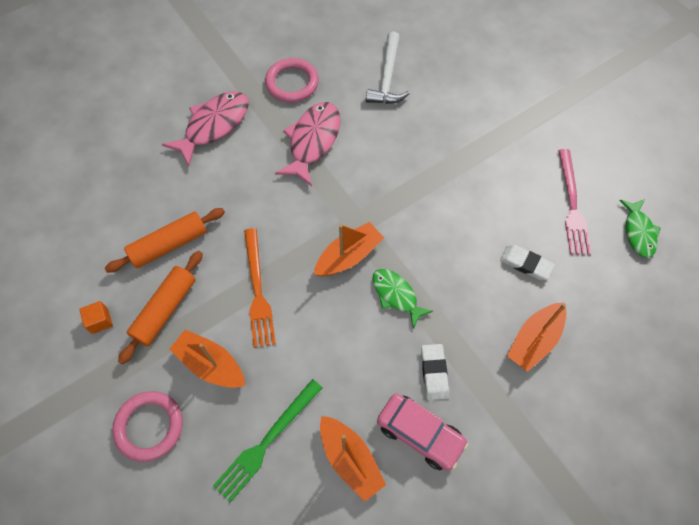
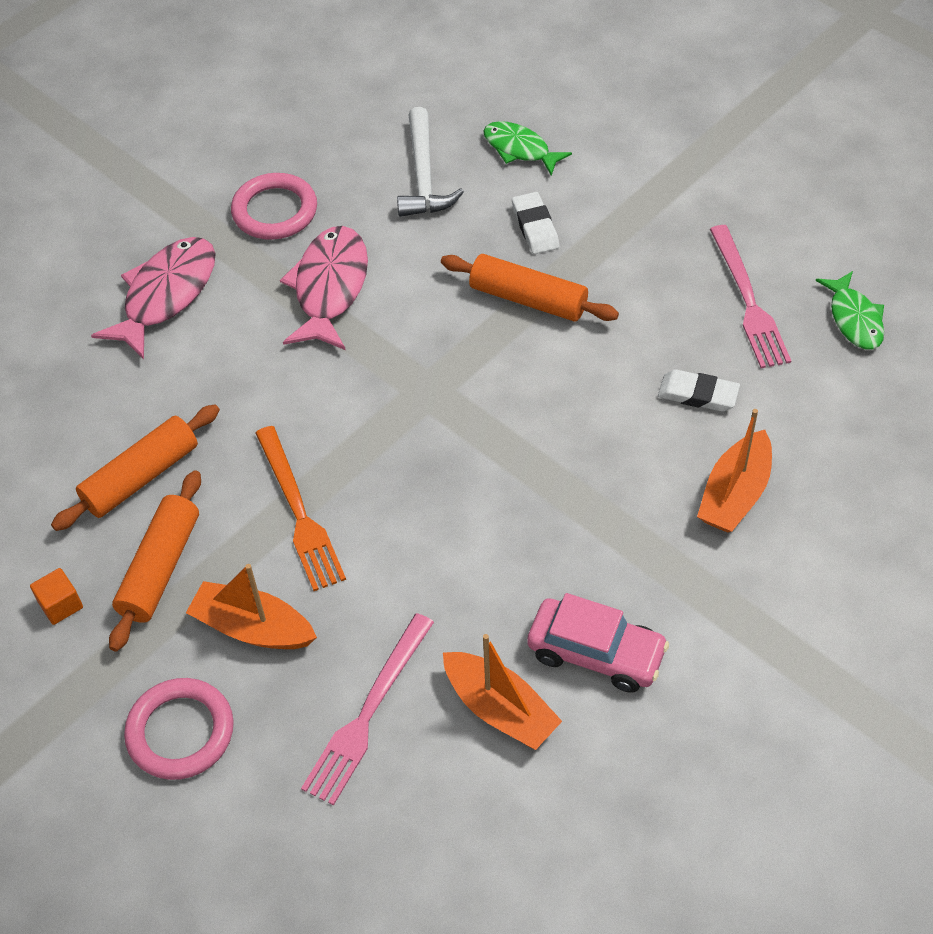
camera: 10 degrees left, 10 degrees down
green fork [213,379,323,502] -> pink fork [301,613,434,806]
orange boat [314,222,384,276] -> none
green fish [373,269,433,328] -> green fish moved to [484,121,572,176]
white eraser [421,344,449,400] -> white eraser moved to [512,192,559,254]
none -> orange rolling pin [441,254,619,322]

